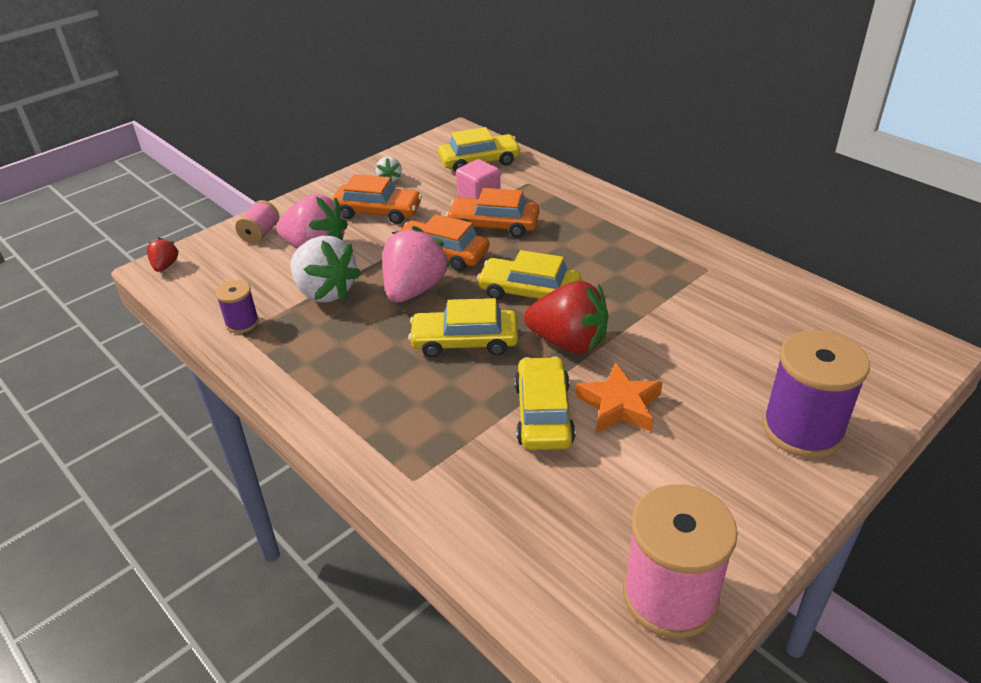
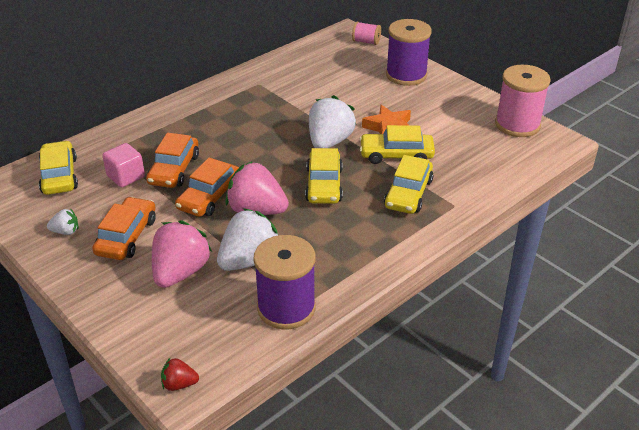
camera: 90 degrees left, 0 degrees up
purple spool [215,280,259,333] -> purple spool [253,235,316,329], size x1.97
pink spool [235,200,279,244] -> pink spool moved to [352,21,381,45]
yellow car [477,250,582,300] -> yellow car moved to [384,155,433,214]
red strawberry [524,281,609,354] -> white strawberry [309,95,356,148]

